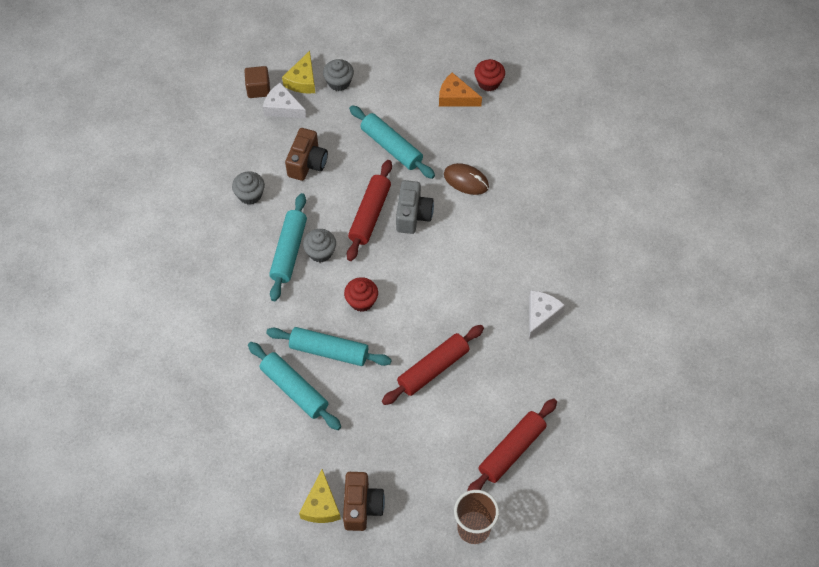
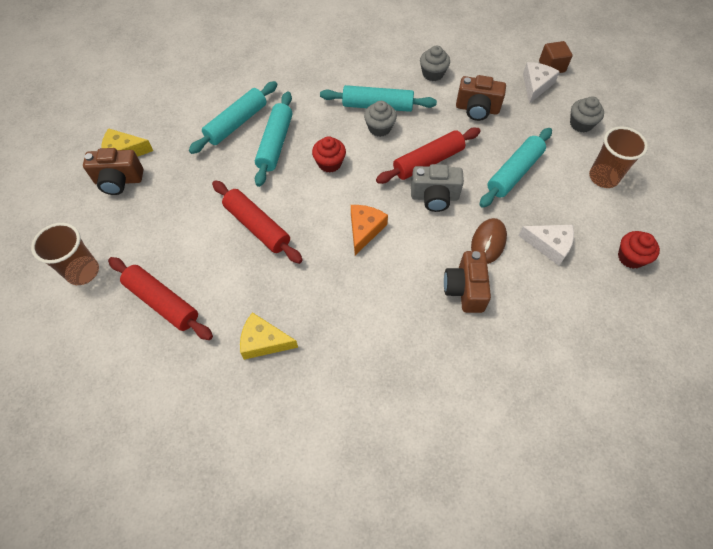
camera: 85 degrees right, 0 degrees up
yellow cheese [282,51,315,94] -> yellow cheese moved to [240,312,298,360]
red rolling pin [347,160,392,261] -> red rolling pin turned 45 degrees counterclockwise [376,128,480,184]
orange cheese [439,72,482,107] -> orange cheese moved to [351,205,388,255]
white cheese [529,290,565,340] -> white cheese moved to [518,225,574,265]
none -> brown camera [444,251,491,313]
none -> brown cup [589,126,648,188]

